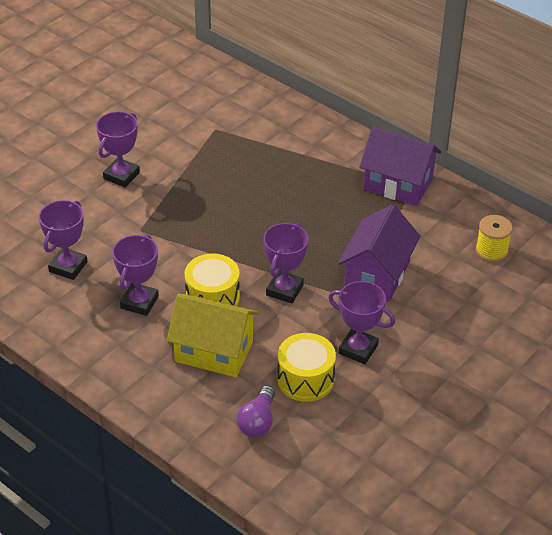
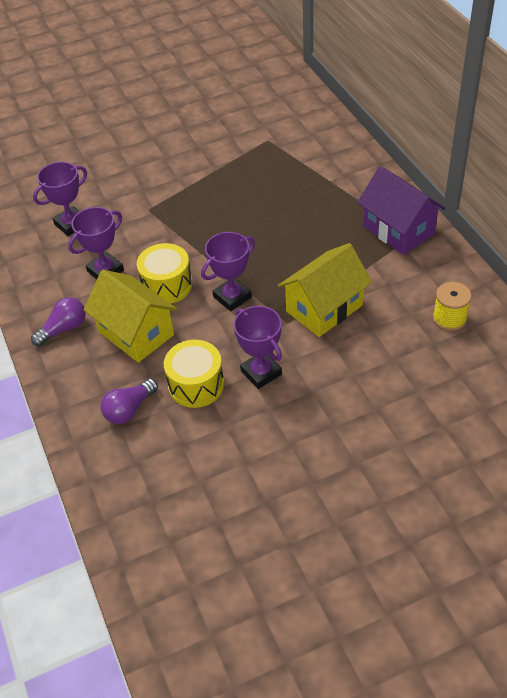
camera: 30 degrees right, 5 degrees up
purple trophy [96,111,140,187] -> none
purple house [338,204,420,302] -> yellow house [278,243,372,337]
none -> purple light bulb [31,297,85,346]

